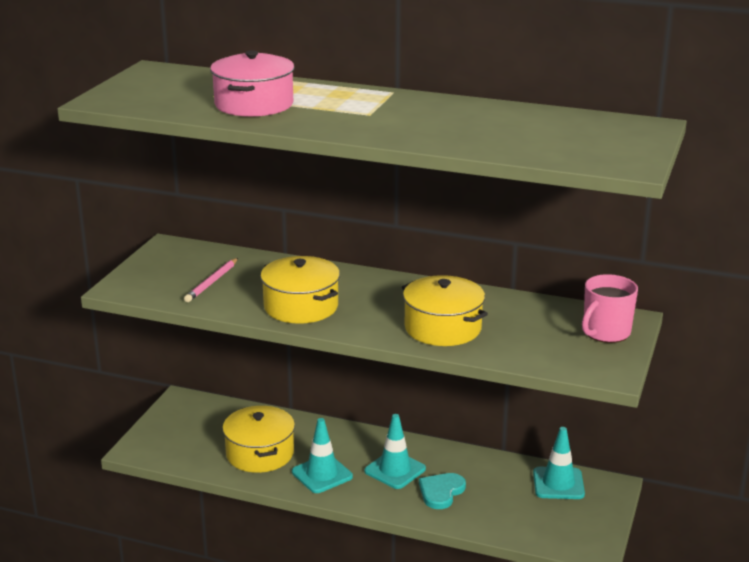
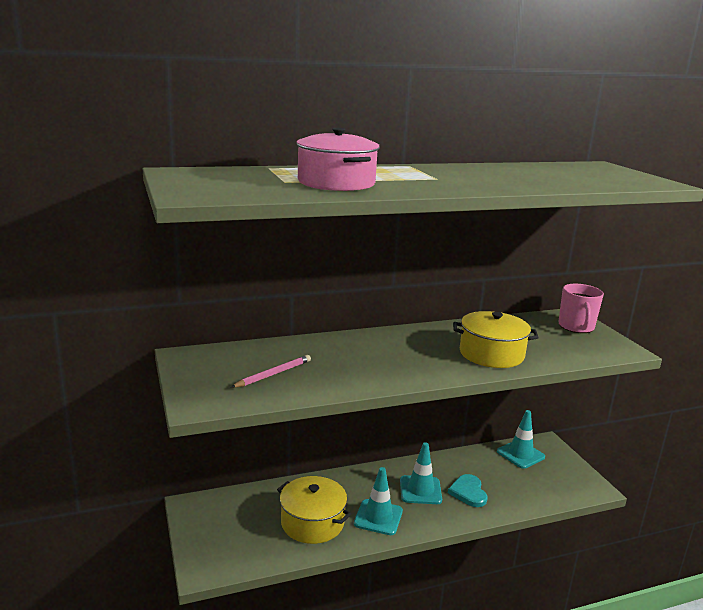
camera: 40 degrees left, 5 degrees down
pink pencil [184,258,238,302] -> pink pencil turned 120 degrees counterclockwise [230,355,311,388]
yellow pot [260,256,340,323] -> none

